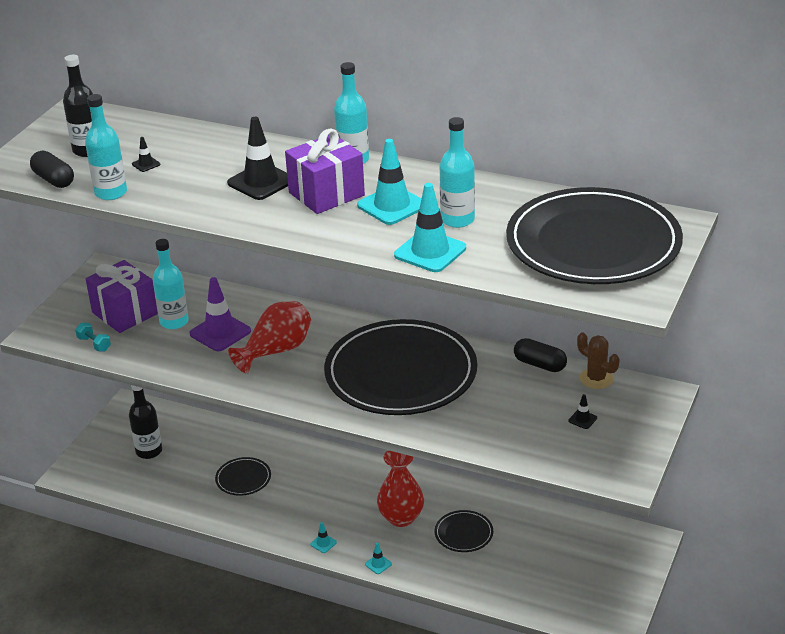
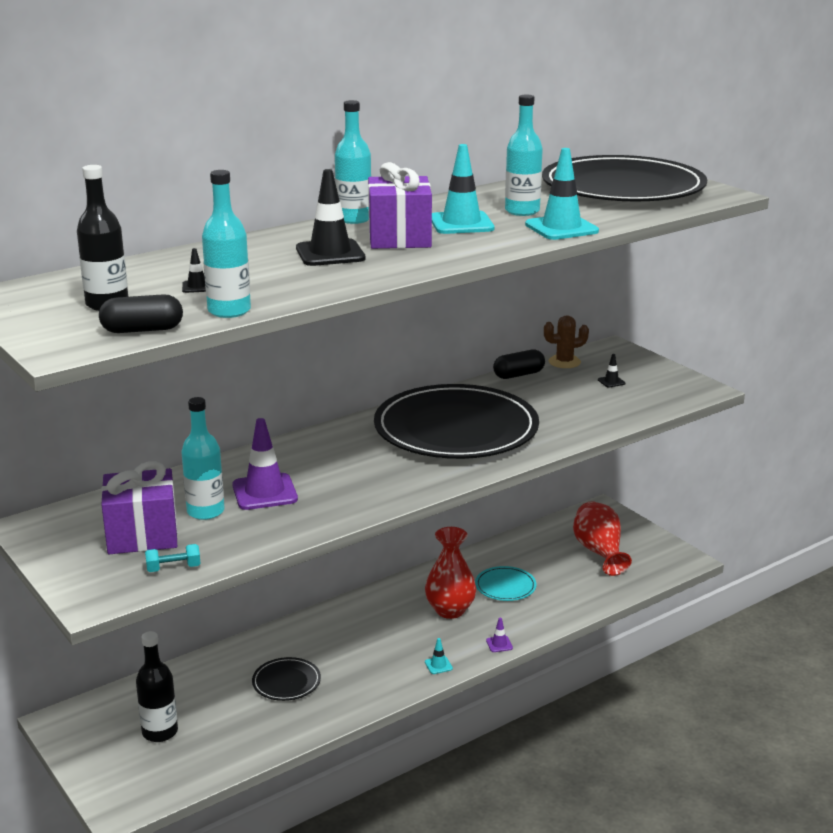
camera: 60 degrees left, 10 degrees down
red vase [228,301,311,374] -> red vase moved to [573,501,632,576]
turquoise traffic cone [365,543,392,574] -> purple traffic cone [486,618,513,652]
black plate [435,510,493,552] -> turquoise plate [475,566,536,601]

